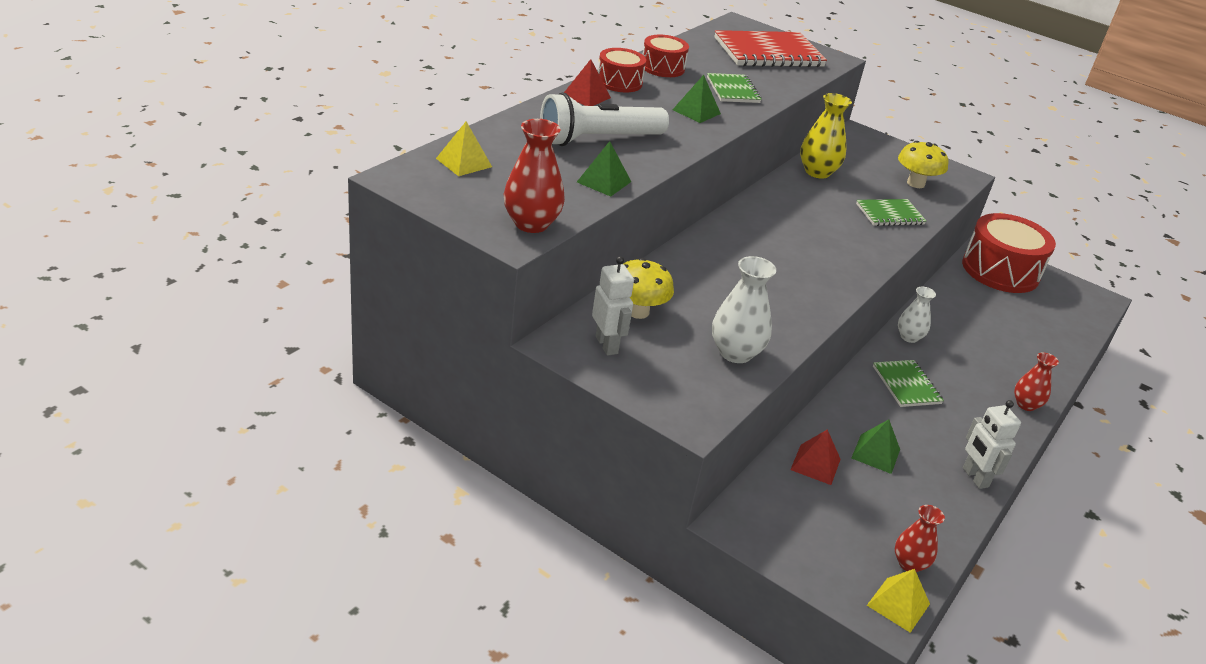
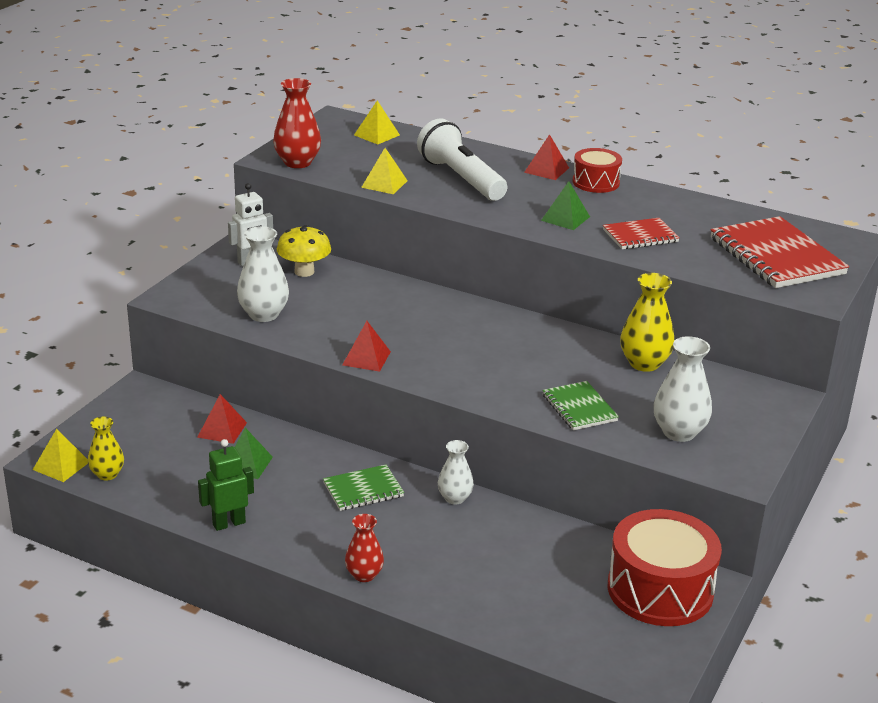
camera: 85 degrees right, 5 degrees down
green pyramid [577,141,631,197] -> yellow pyramid [361,148,408,194]
red drum [643,34,689,77] -> none
green notebook [707,73,762,103] -> red notebook [603,218,680,249]
red vase [895,505,945,572] -> yellow vase [88,417,124,481]
yellow mushroom [898,141,948,188] -> white vase [653,336,712,442]
white robot [963,400,1021,489] -> green robot [198,439,254,531]
none -> red pyramid [342,321,391,372]

